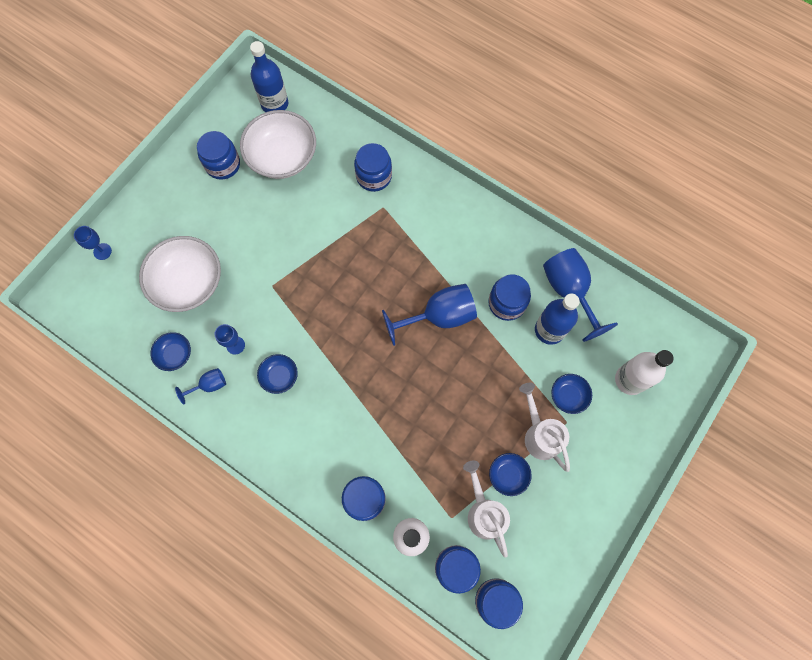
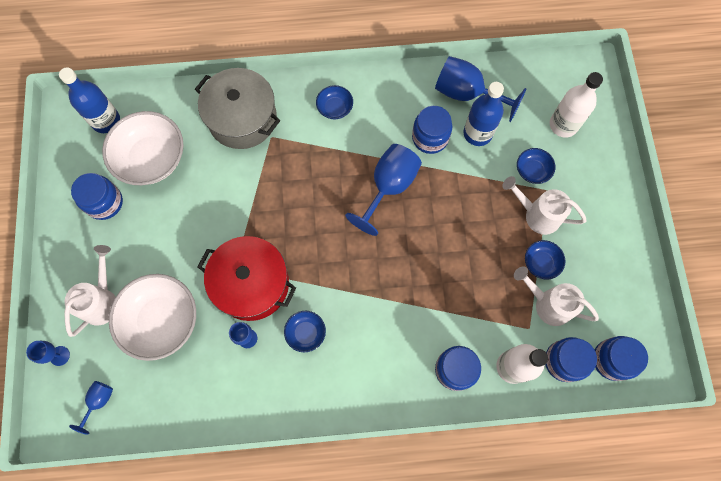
camera: 40 degrees left, 0 degrees up
blue bowl [150,332,191,371] -> blue bowl moved to [316,85,353,119]
blue goblet [175,368,226,404] -> blue goblet moved to [69,381,113,435]
blue jar [354,143,392,192] -> grey pot [195,68,280,149]
none -> white watering can [65,245,116,337]
none -> red pot [198,236,296,321]

